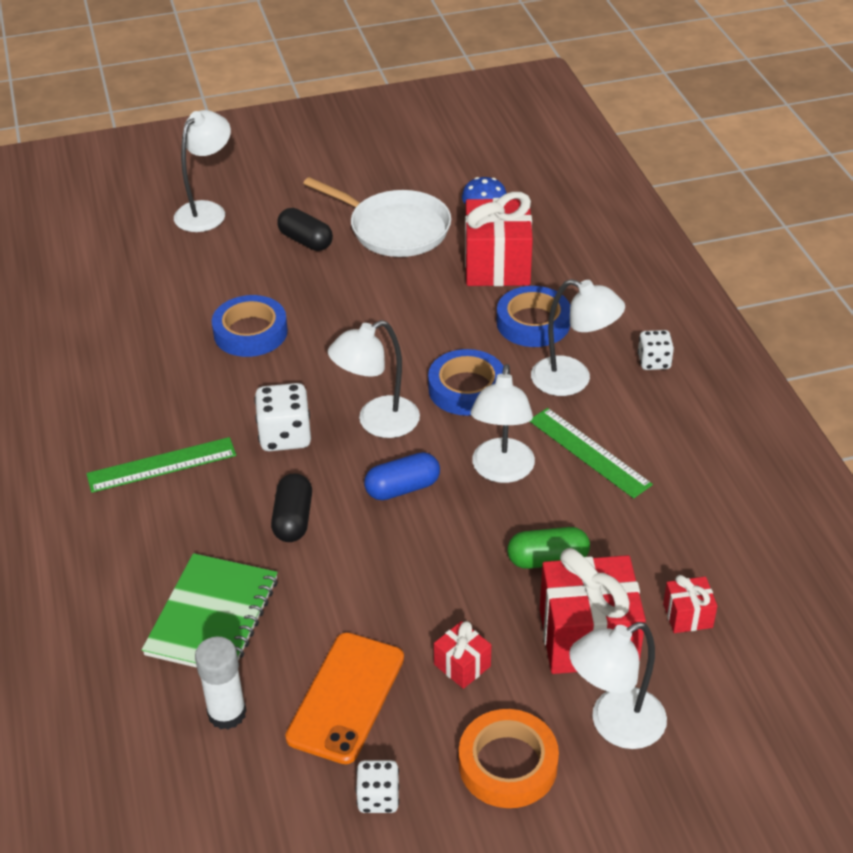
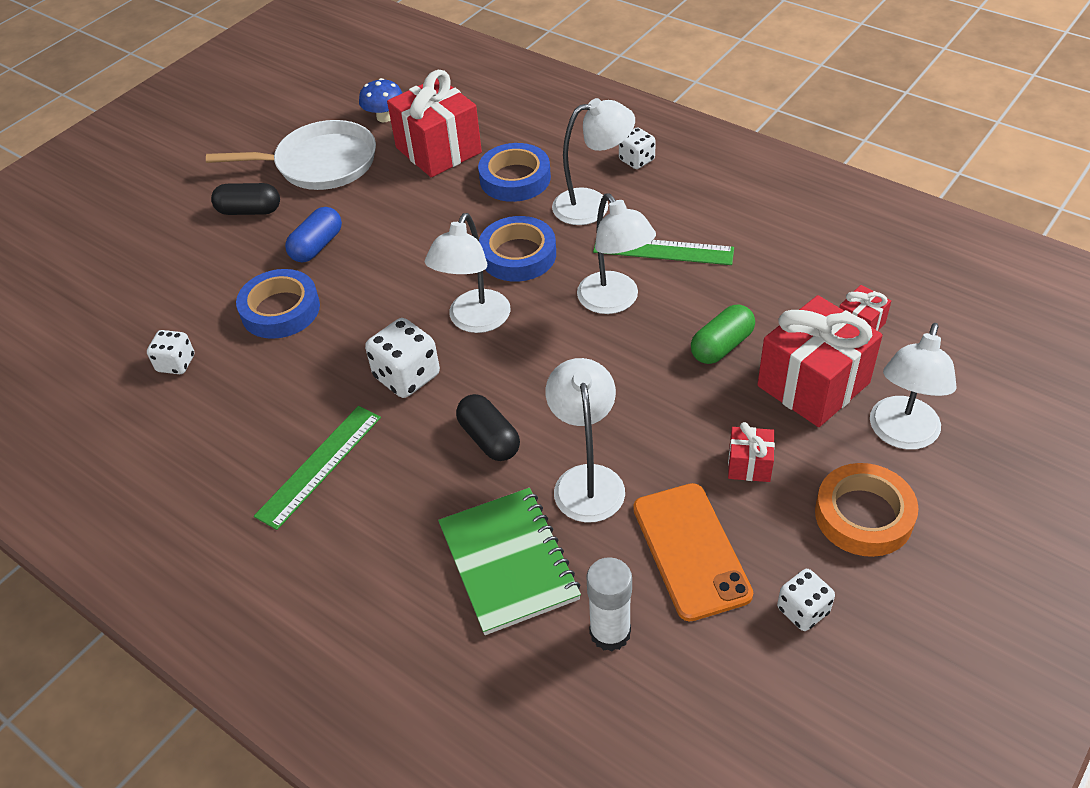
camera: 35 degrees left, 5 degrees up
white lamp [174,110,231,232] -> white lamp moved to [545,358,625,523]
blue capsule [364,452,440,500] -> blue capsule moved to [285,207,342,262]
none -> white dice [147,330,194,374]

